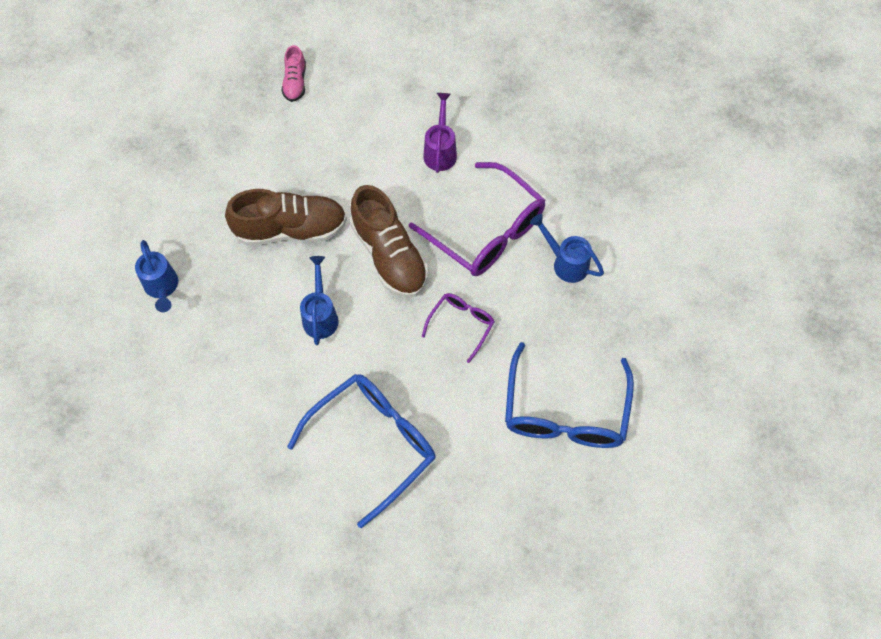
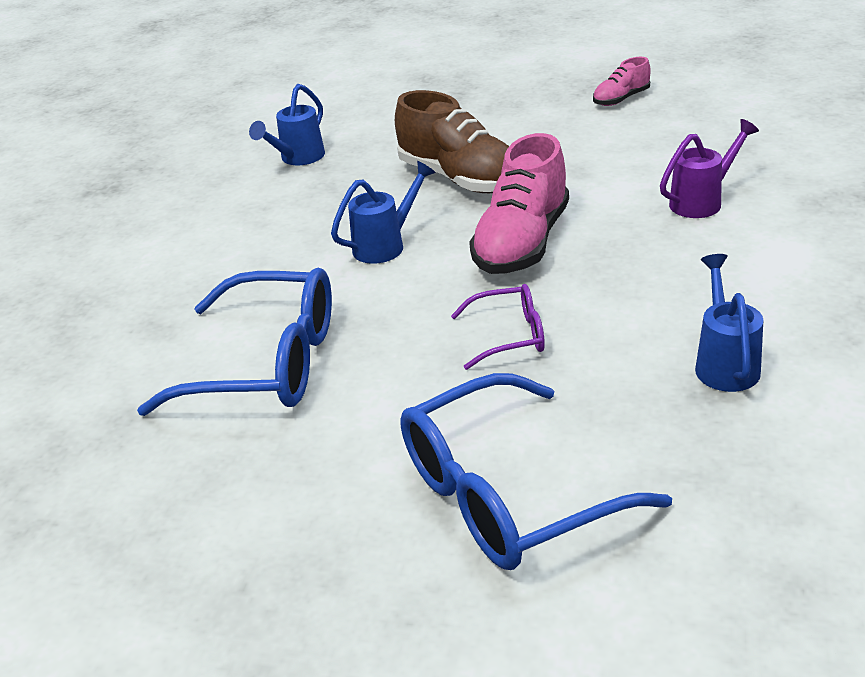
camera: 55 degrees right, 30 degrees down
brown shoe [350,185,428,297] -> pink shoe [469,133,569,274]
purple glasses [409,162,545,276] -> none

